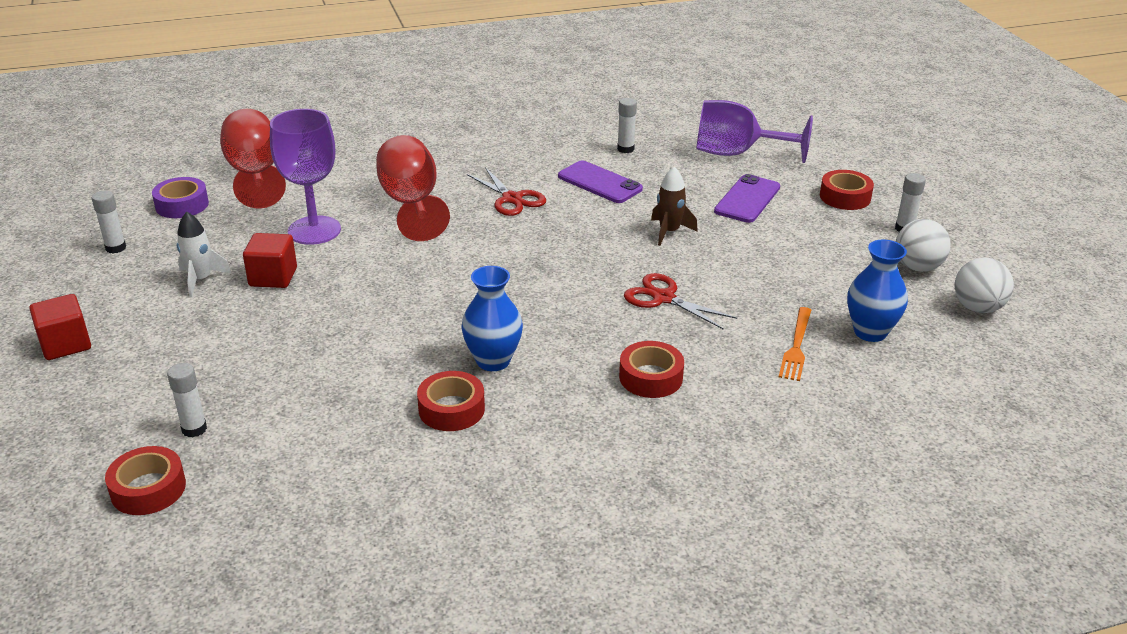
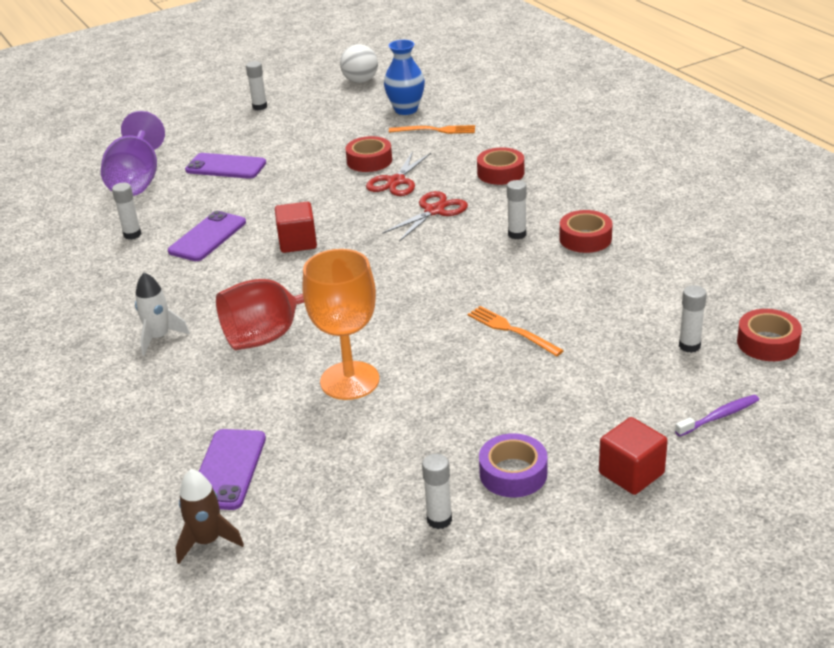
camera: 100 degrees left, 0 degrees up
purple tape [152,177,209,218] -> purple tape moved to [479,433,547,498]
white rocket [177,212,232,297] -> white rocket moved to [135,272,190,356]
red goblet [220,109,286,209] -> purple phone [199,429,266,510]
red cube [243,233,297,288] -> red cube moved to [275,202,317,253]
purple goblet [270,109,341,245] -> orange goblet [302,249,379,400]
blue vase [461,266,523,371] -> white glue stick [507,180,527,239]
red scissors [467,167,546,216] -> red scissors moved to [382,191,468,242]
brown rocket [651,167,698,246] -> brown rocket moved to [175,469,244,564]
red tape [820,170,874,210] -> red tape moved to [345,136,392,172]
white ball [896,219,951,272] -> none
none -> orange fork [467,306,564,356]
none -> purple toothbrush [675,395,759,437]

